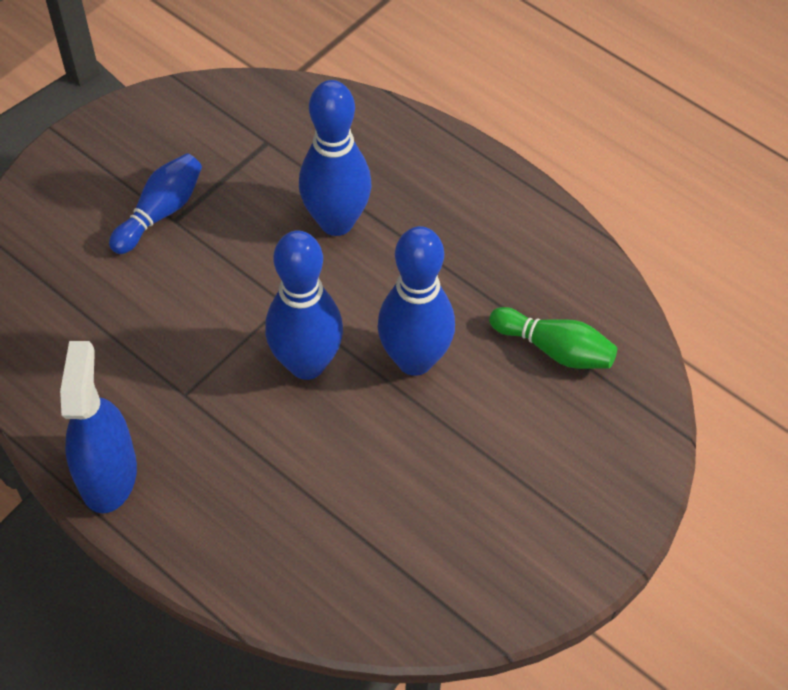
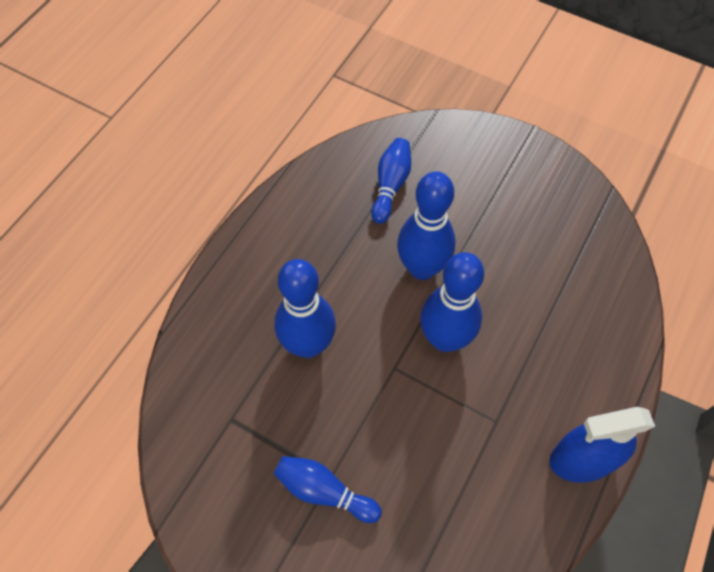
camera: 100 degrees left, 5 degrees up
green bowling pin [489,307,617,369] -> blue bowling pin [371,138,411,224]

